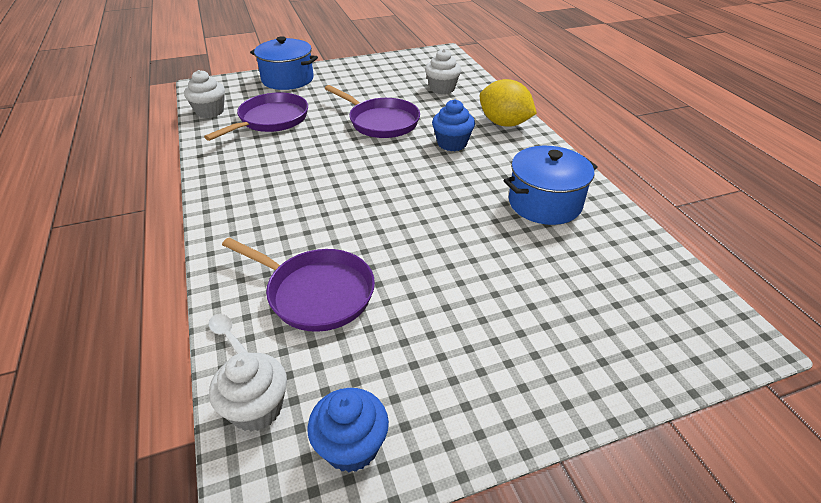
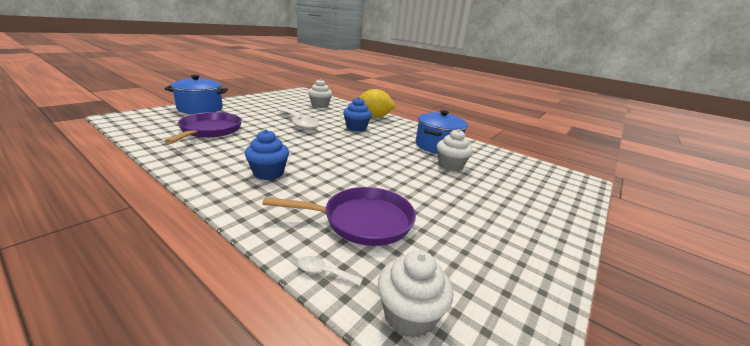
camera: 35 degrees left, 15 degrees down
white cupcake [184,70,225,118] -> white cupcake moved to [437,129,473,172]
blue cupcake [307,388,389,472] -> blue cupcake moved to [245,130,289,180]
purple pan [325,85,420,138] -> white spoon [277,108,319,130]

